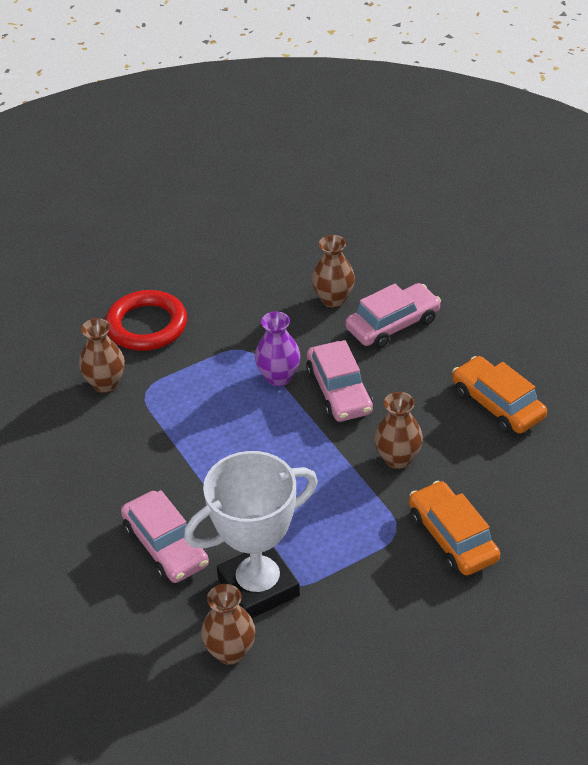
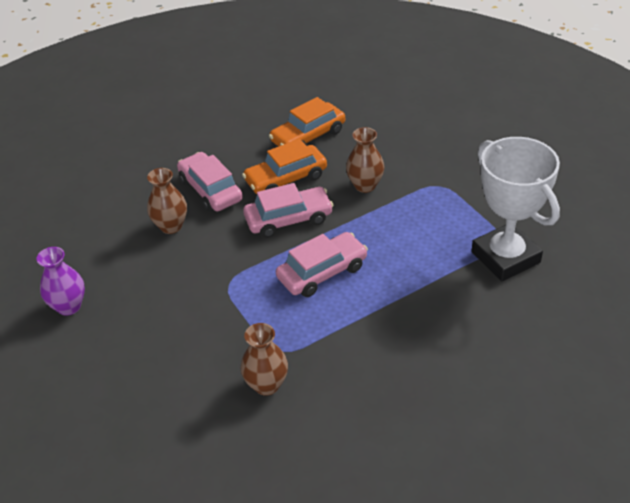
camera: 90 degrees left, 0 degrees up
red ring [105,290,187,351] -> none
pink car [121,490,209,583] -> pink car moved to [276,232,368,297]
brown vase [201,584,256,665] -> none
purple vase [255,311,301,386] -> purple vase moved to [36,247,85,316]
orange car [409,481,500,576] -> orange car moved to [242,139,327,194]

